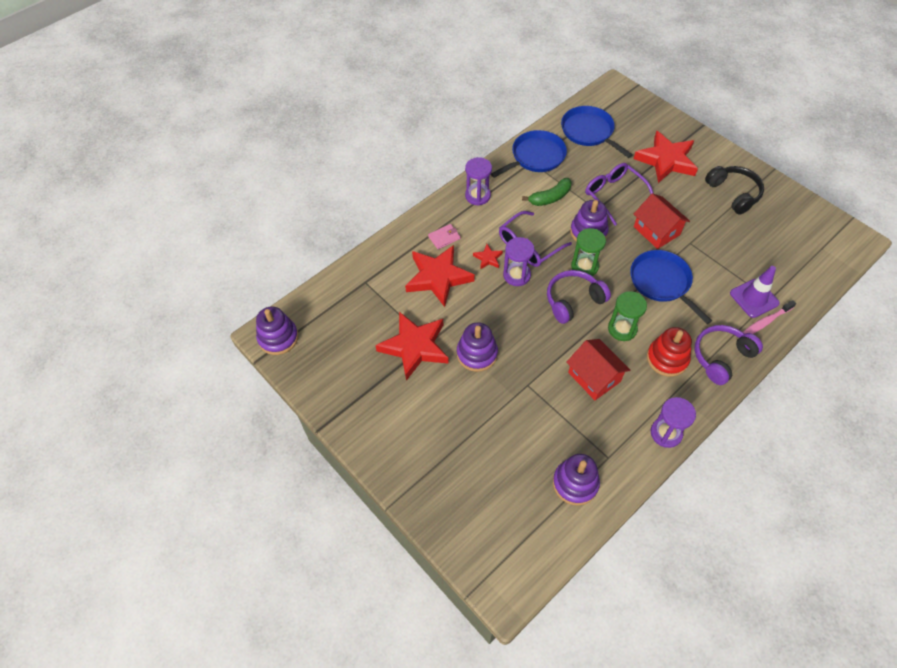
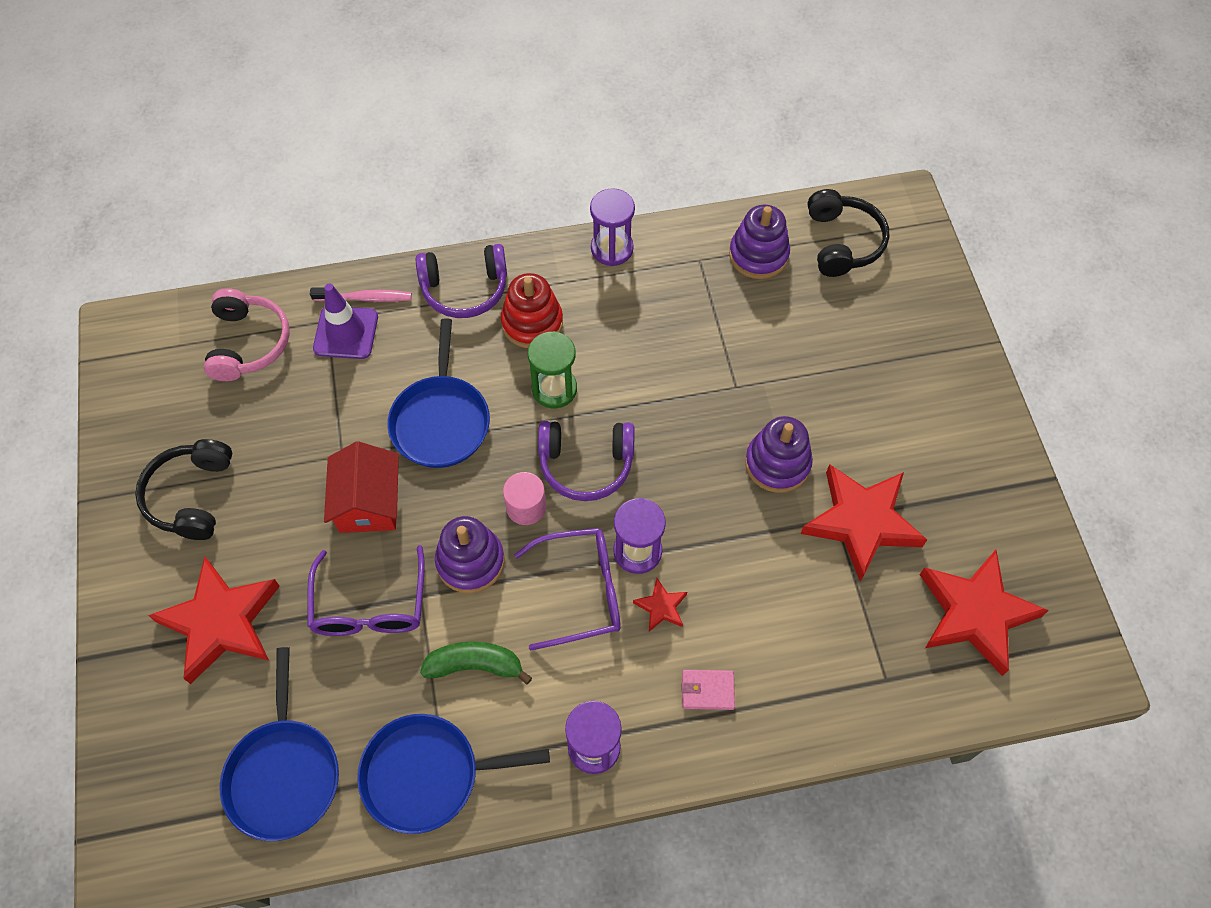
camera: 150 degrees left, 5 degrees up
purple stacking toy [256,307,299,355] -> none
red star [405,245,475,307] -> red star moved to [919,550,1049,676]
red house [566,339,630,400] -> none
green hourglass [571,228,606,276] -> pink cylinder [503,472,546,525]
none -> pink headphones [204,288,290,381]
none -> black headphones [808,189,889,277]

